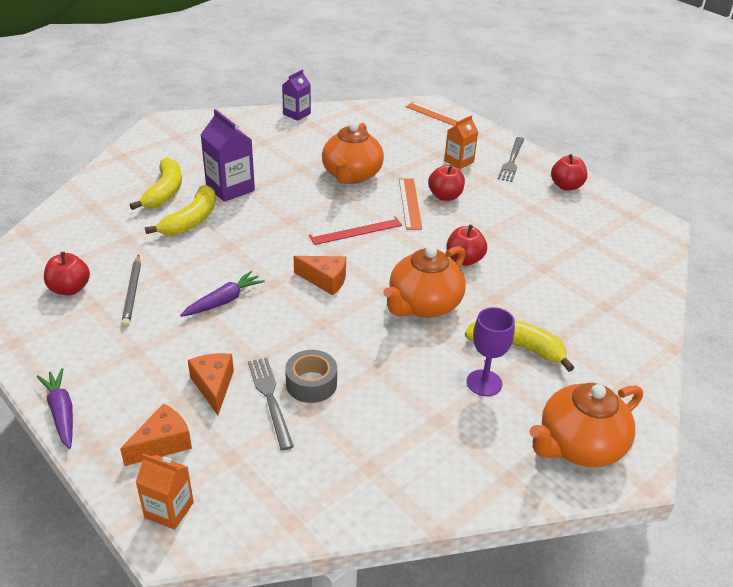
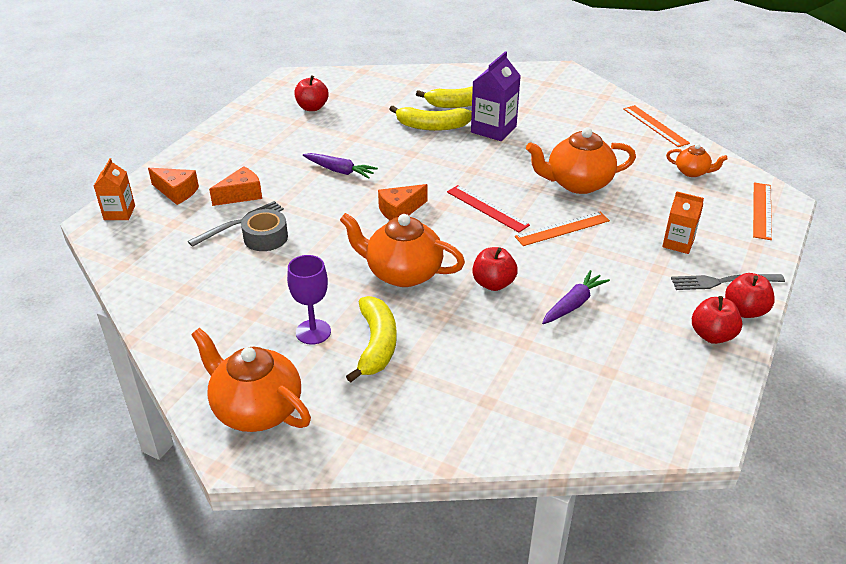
camera: 70 degrees right, 0 degrees up
purple carrot [37,368,73,449] -> purple carrot moved to [542,270,610,324]
grey pencil [121,255,141,327] -> none
purple carton [282,70,311,121] -> orange ruler [623,105,690,147]
orange cheese [294,256,346,296] -> orange cheese turned 60 degrees clockwise [378,184,428,220]
red apple [428,165,465,201] -> red apple moved to [725,273,775,318]
none -> orange teapot [666,144,728,177]

